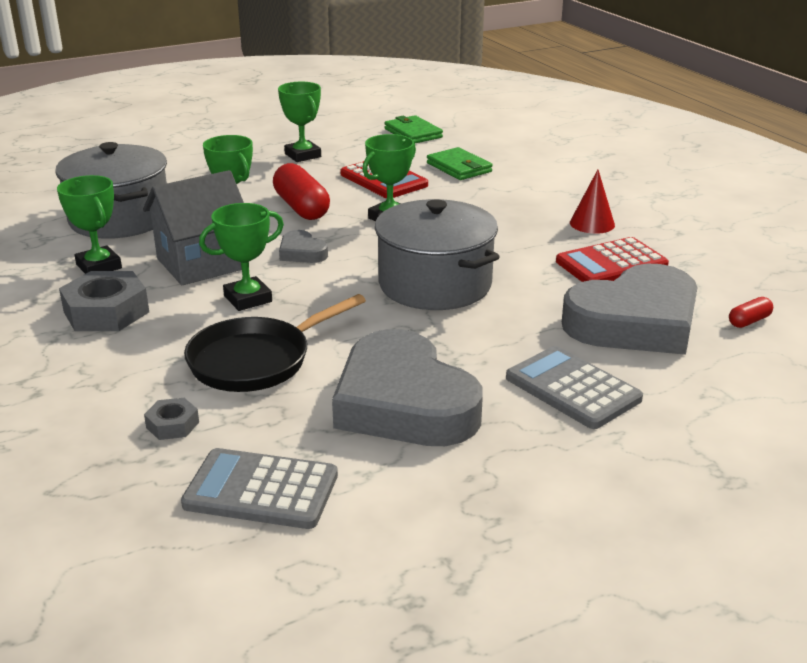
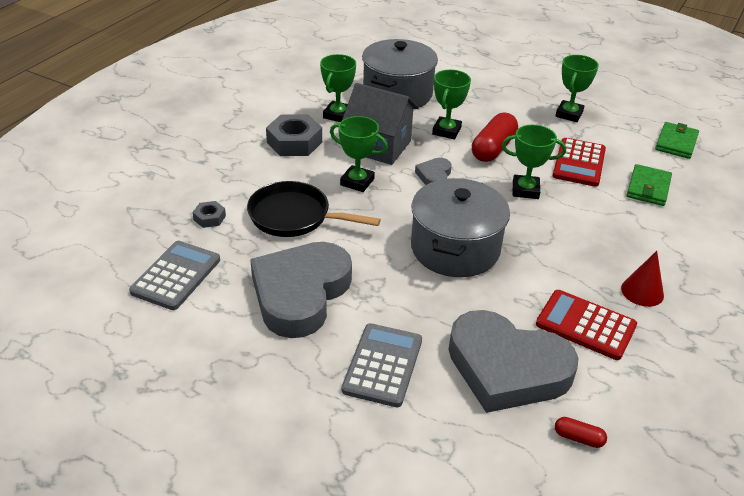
camera: 55 degrees right, 10 degrees up
grey calculator [181,448,338,529] -> grey calculator turned 45 degrees clockwise [129,241,220,310]

